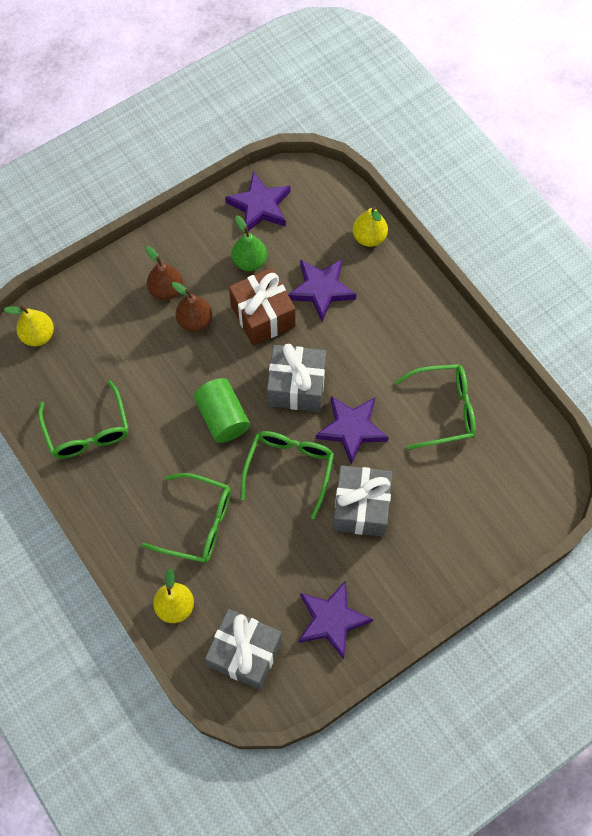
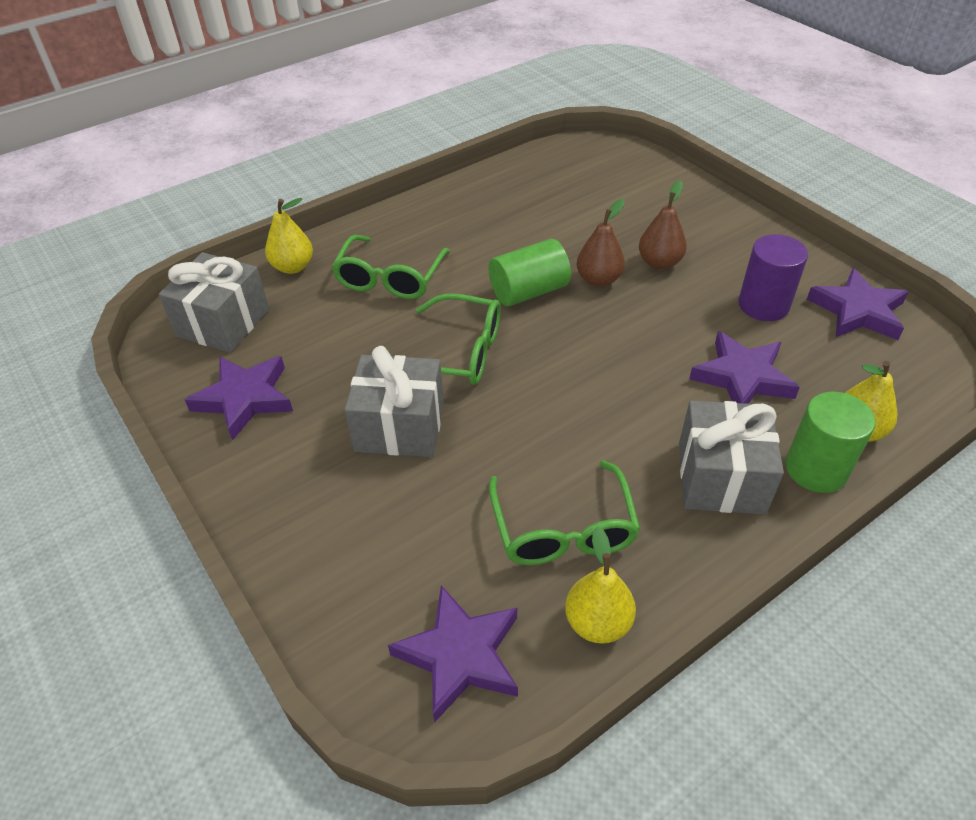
camera: 90 degrees right, 20 degrees down
yellow pear [4,306,54,346] -> yellow pear moved to [565,526,636,644]
green glasses [38,380,129,459] -> none
brown pear [146,246,183,300] -> brown pear moved to [577,199,625,287]
brown gift [229,268,295,346] -> none
green pear [232,215,267,271] -> purple cylinder [738,234,808,321]
grey gift [267,344,326,412] -> grey gift moved to [679,400,784,514]
purple star [316,396,389,464] -> purple star moved to [388,585,518,722]
none -> green cylinder [785,392,876,493]

